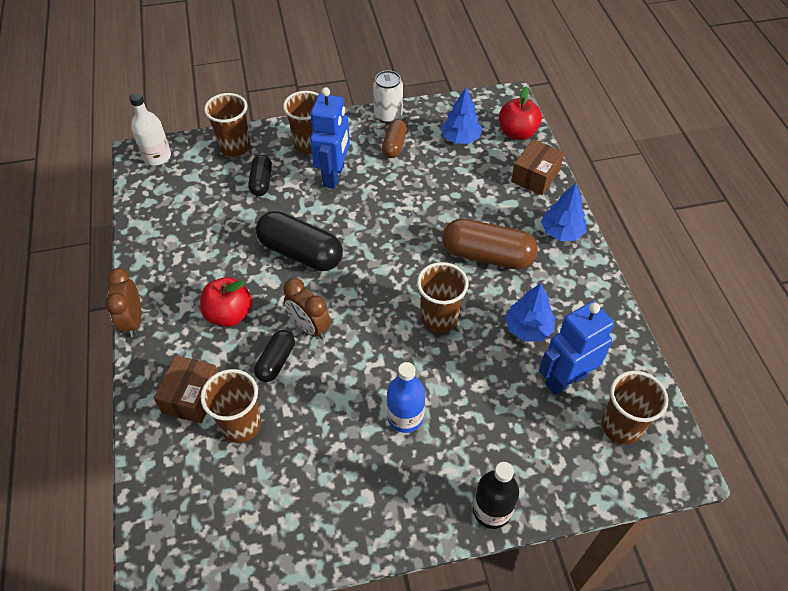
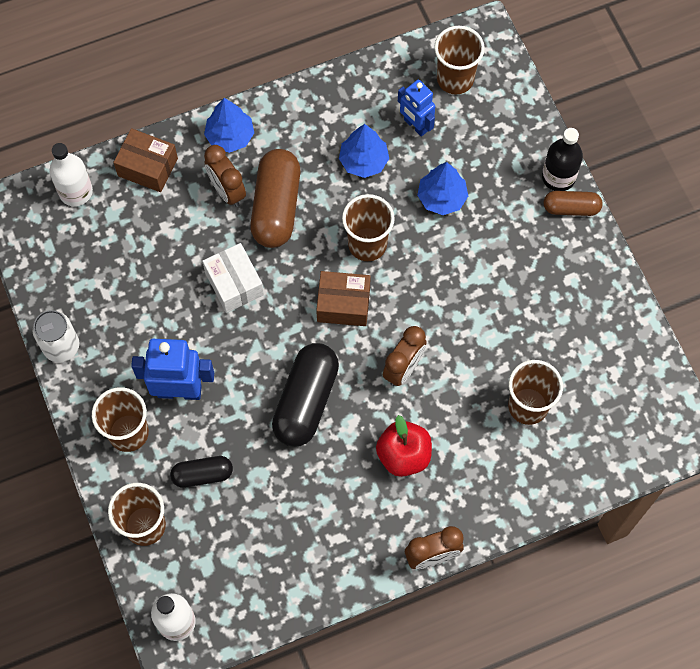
camera: 100 degrees left, 15 degrees up
brown box [154,355,218,423] -> brown box moved to [316,271,371,326]
black capsule [254,330,295,382] -> none
brown capsule [382,119,407,158] -> brown capsule moved to [543,191,602,216]
blue bottle [387,362,425,433] -> none
blue tree [441,88,482,144] -> blue tree moved to [417,162,468,215]
red apple [499,87,542,140] -> white bottle [50,143,93,206]
blue robot [539,301,614,395] -> blue robot [398,80,435,137], size x0.65
none -> white box [202,243,264,313]
none -> brown clock [204,145,246,207]

